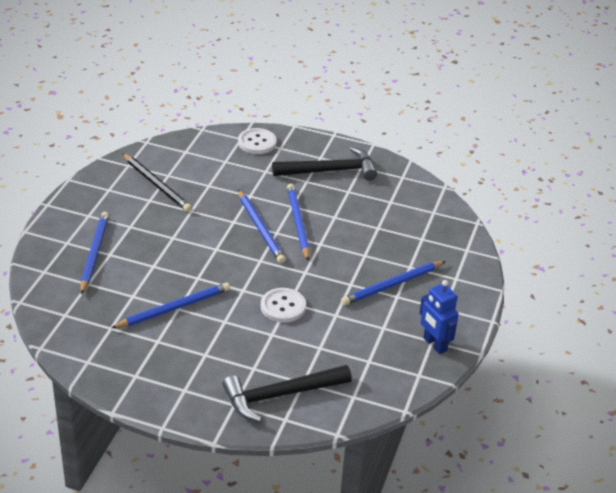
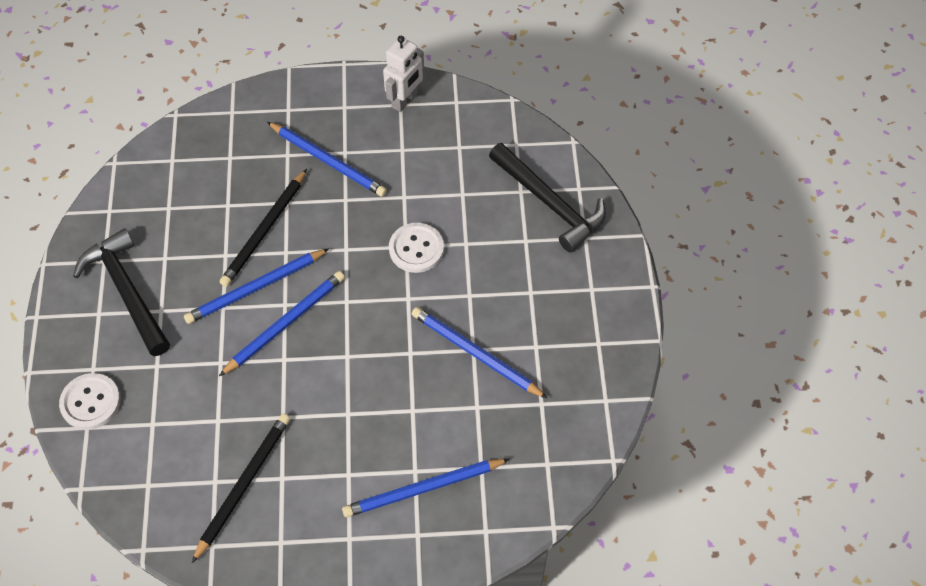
camera: 110 degrees left, 20 degrees up
blue robot [420,280,459,354] -> white robot [383,36,424,112]
none -> black pencil [220,169,307,287]

